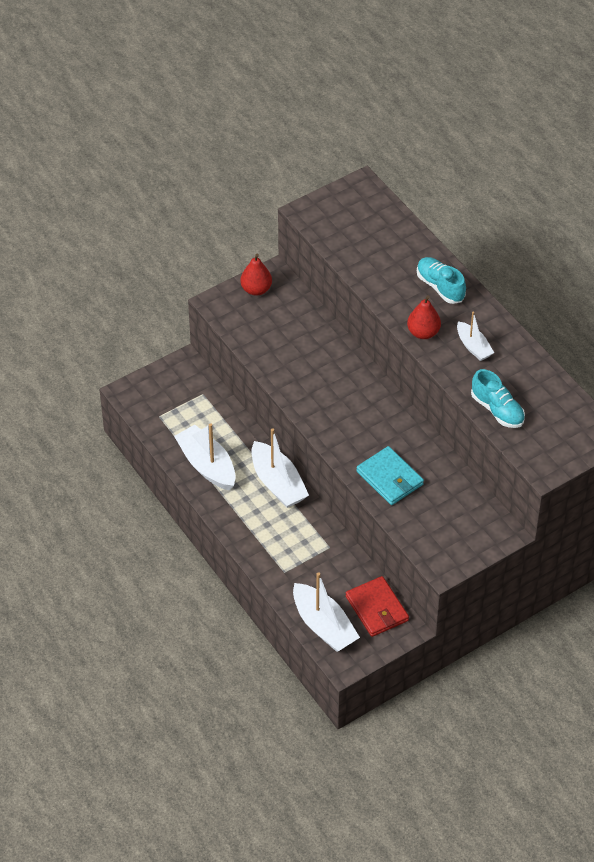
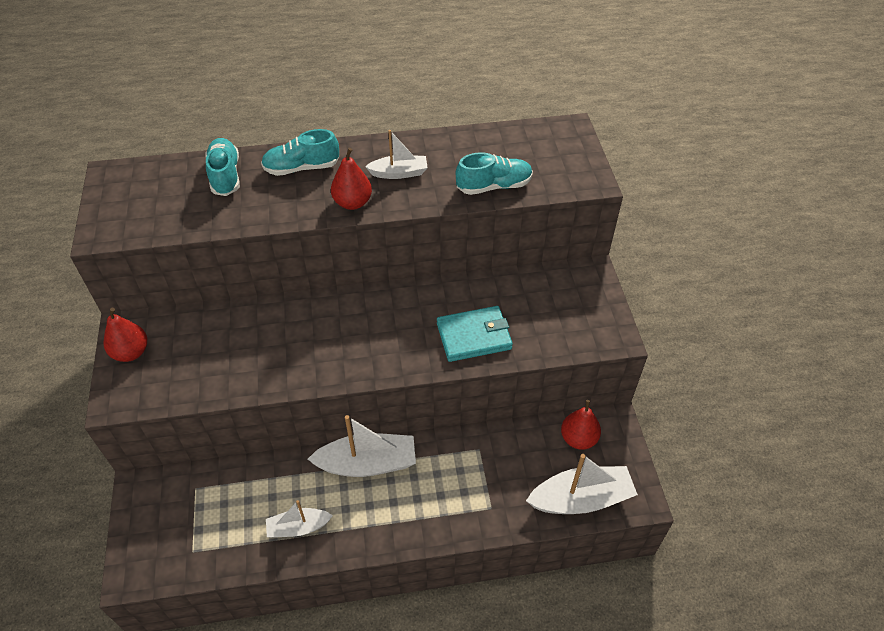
camera: 65 degrees left, 0 degrees up
white boat [174,423,236,490] -> white boat [266,500,333,538], size x0.59
red wallet [346,576,409,637] -> red pear [561,400,601,450]
none -> turquoise shoe [206,138,240,196]

